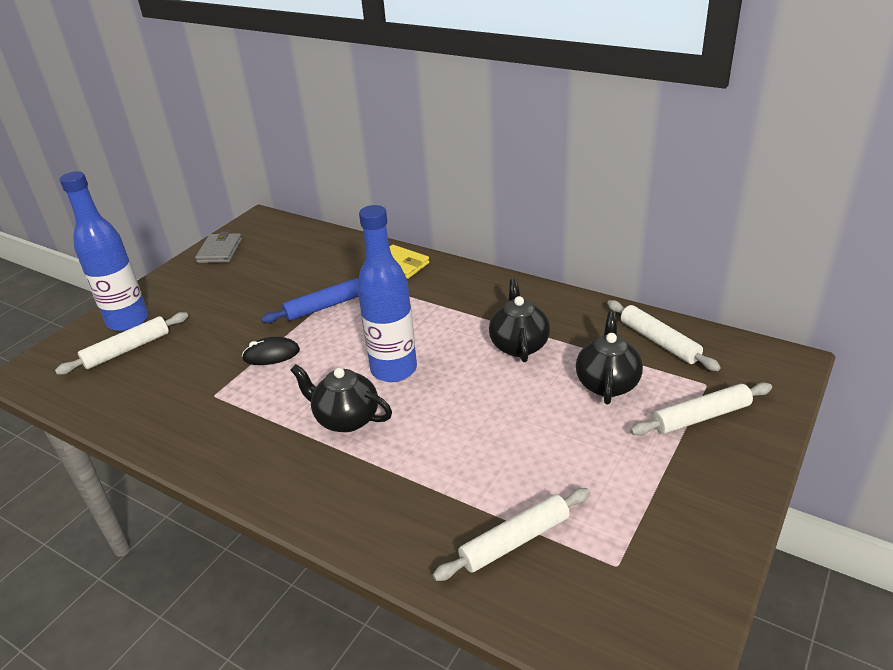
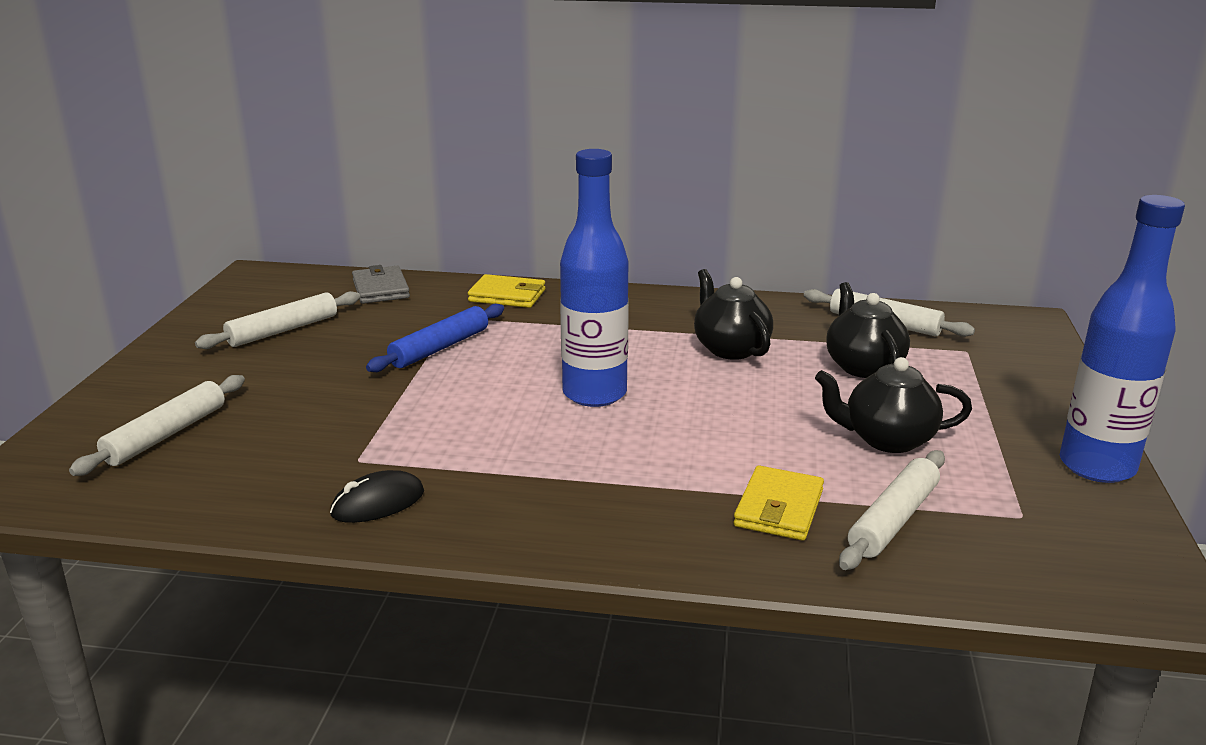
camera: 25 degrees left, 10 degrees down
blue bottle [60,171,148,331] -> blue bottle moved to [1060,195,1185,483]
grey wallet [195,232,242,263] -> grey wallet moved to [352,265,410,304]
black mouse [242,337,300,365] -> black mouse moved to [330,470,424,523]
black teapot [290,364,392,432] -> black teapot moved to [815,357,972,453]
white rolling pin [630,382,772,436] -> white rolling pin moved to [195,291,360,349]
none -> yellow wallet [734,465,824,540]

